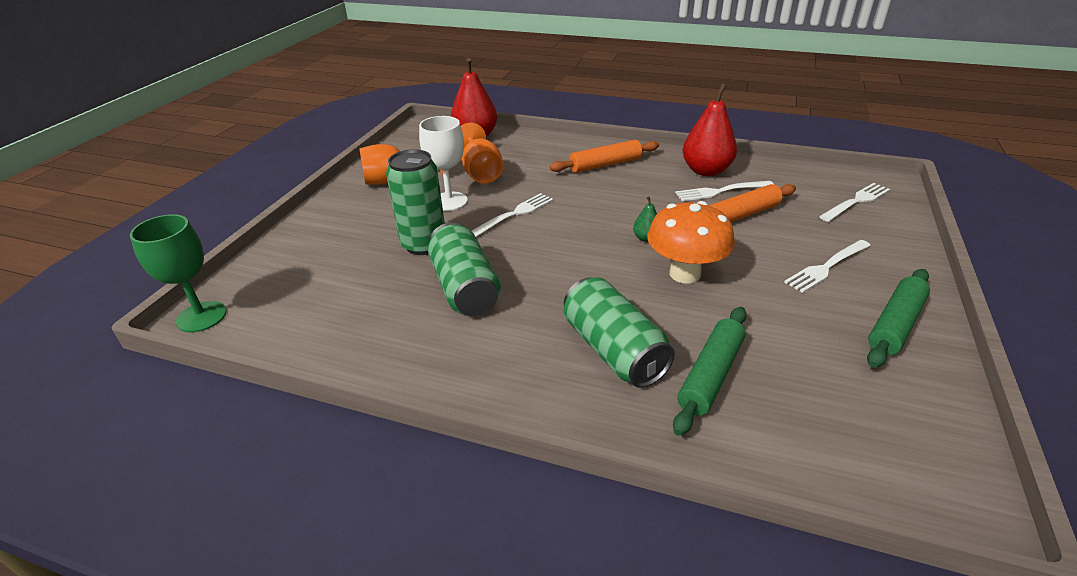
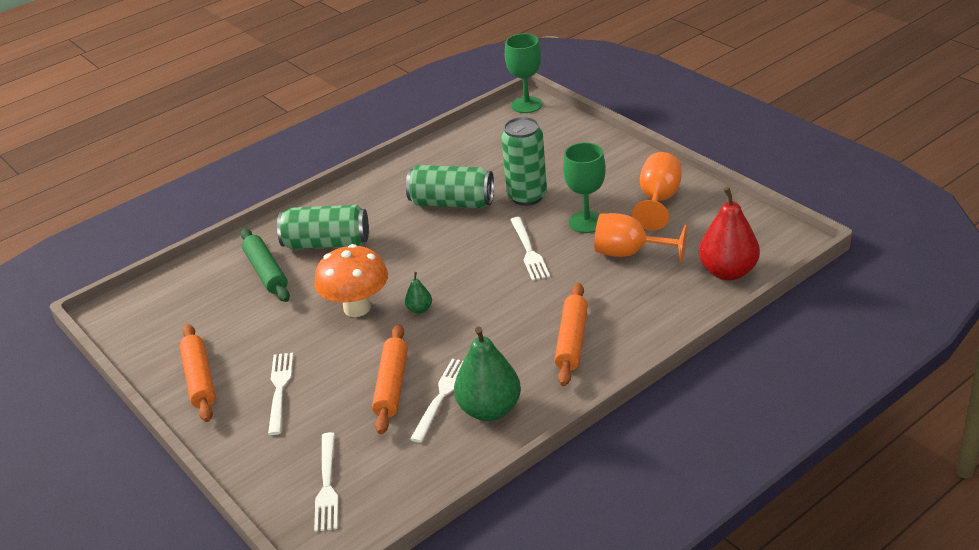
camera: 125 degrees right, 0 degrees up
white goblet [419,116,468,211] -> green goblet [563,142,606,233]
red pear [682,84,737,176] -> green pear [454,327,521,421]
green rolling pin [867,269,930,368] -> orange rolling pin [179,324,216,422]

